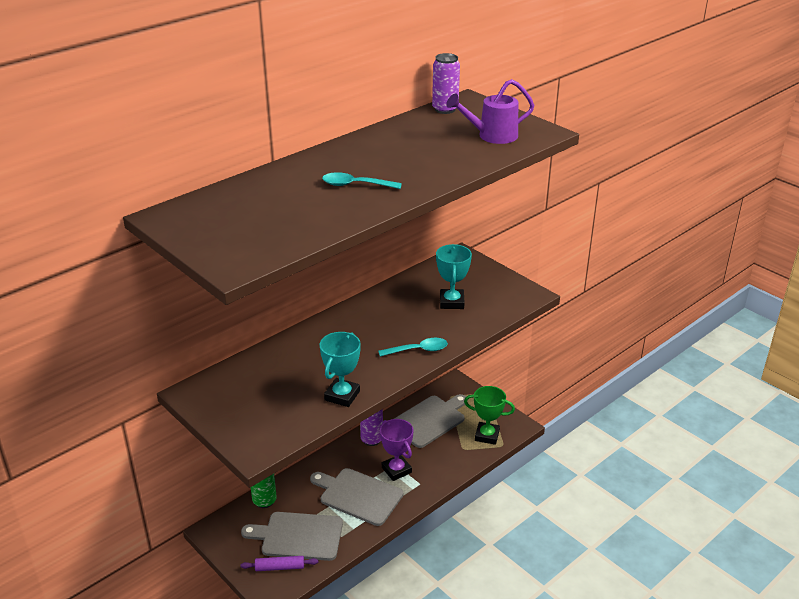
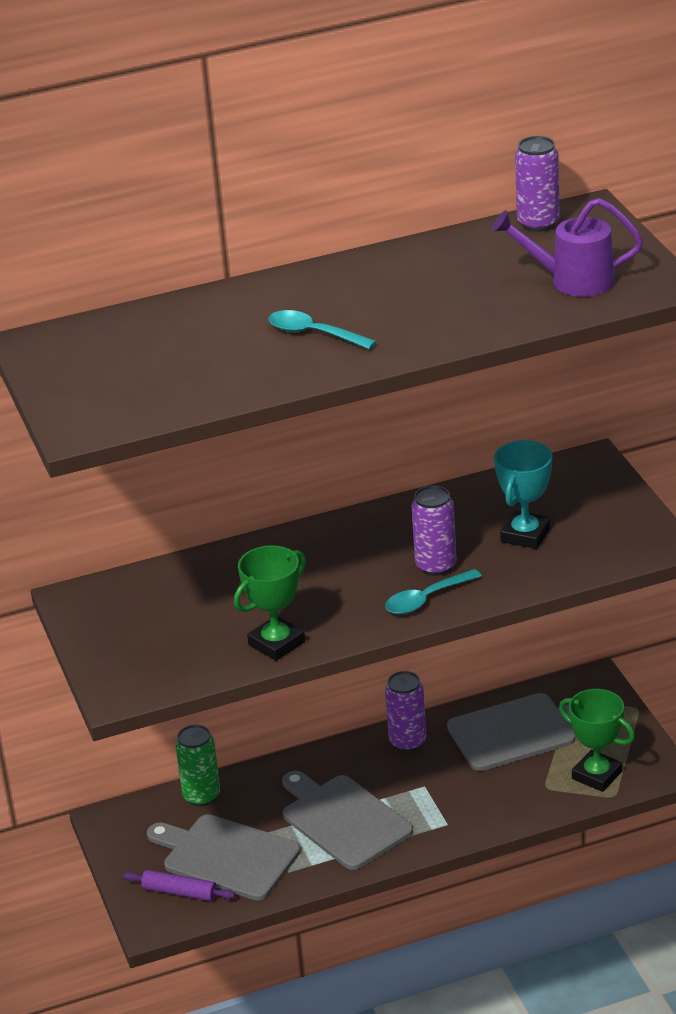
camera: 25 degrees right, 0 degrees up
turquoise trophy [319,332,361,407] -> green trophy [234,545,306,661]
turquoise spoon [378,338,448,357] -> turquoise spoon turned 135 degrees clockwise [385,569,482,614]
purple trophy [380,419,413,481] -> none
none -> purple can [412,485,456,576]

